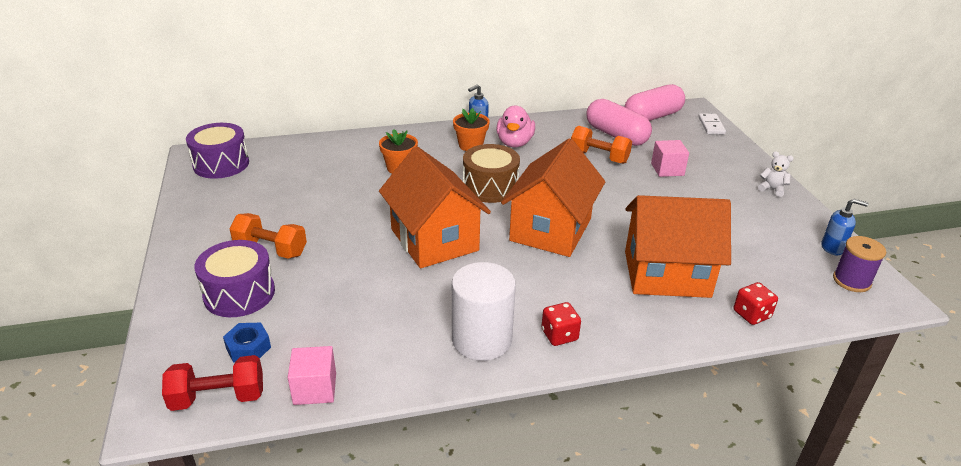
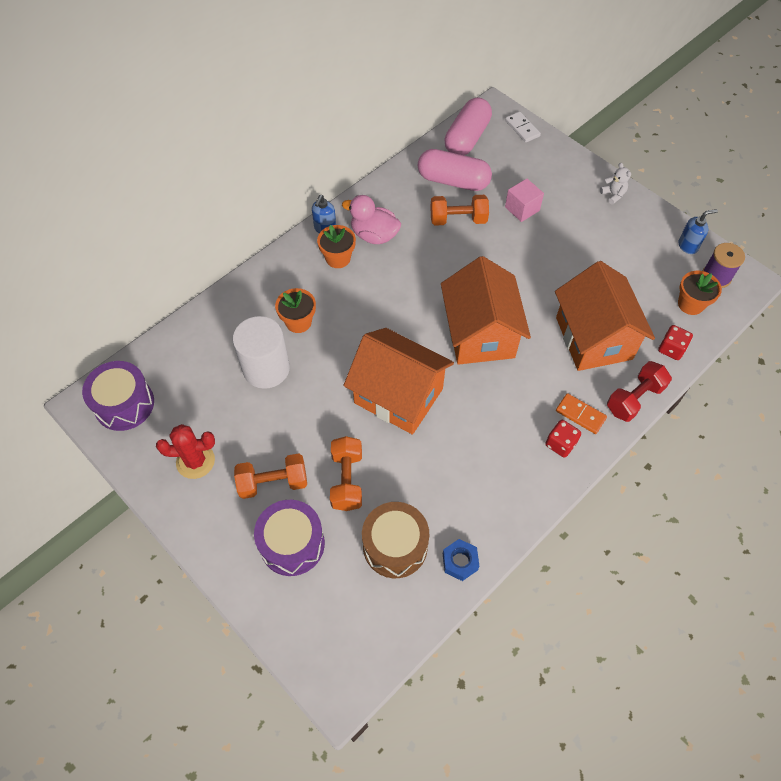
camera: 30 degrees left, 25 degrees up
red dumbbell [162,355,263,411] -> red dumbbell moved to [607,361,672,422]
blue nut [223,323,271,362] -> blue nut moved to [443,539,479,581]
pink cube [288,346,336,405] -> none
white cylinder [452,262,516,361] -> white cylinder moved to [233,316,290,389]
brown drum [463,144,520,203] -> brown drum moved to [362,502,429,578]
pink duck [496,106,535,147] -> pink duck turned 135 degrees clockwise [342,195,401,244]
orange house [625,195,731,298] -> orange house turned 75 degrees counterclockwise [555,261,655,371]
white teddy bear [758,151,794,197] -> white teddy bear turned 60 degrees clockwise [600,163,631,204]
none -> red cactus [156,424,215,479]
none -> orange dumbbell [330,436,362,511]
none -> orange domino [556,393,607,434]
none -> orange flower pot [678,271,722,315]

